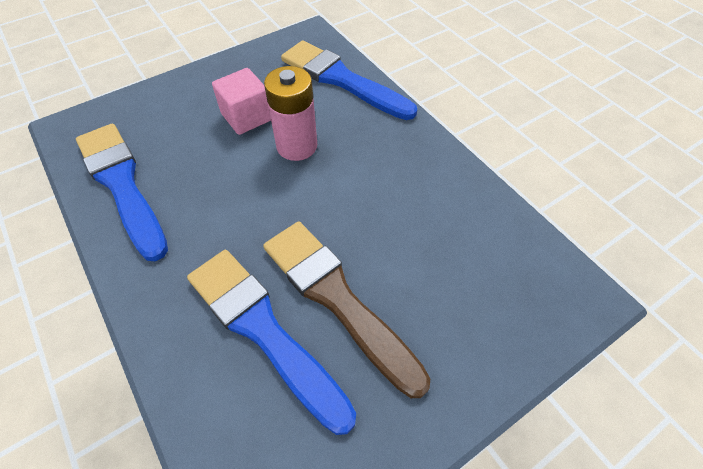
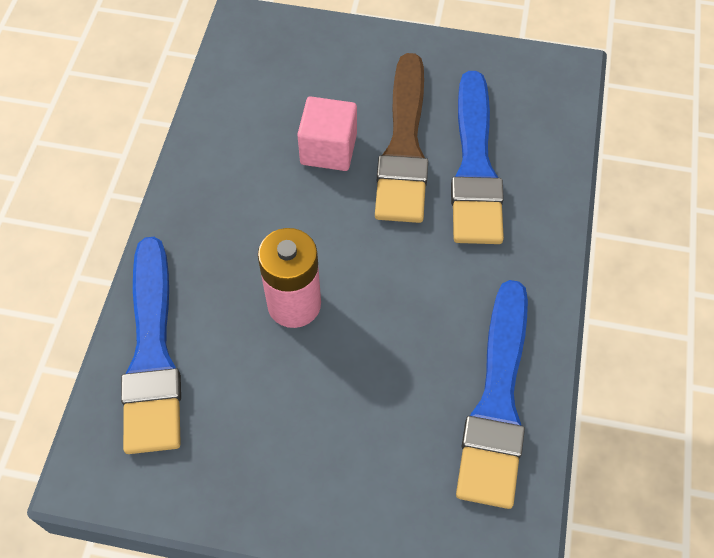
camera: 135 degrees left, 5 degrees up
pink cube [212,68,271,135] -> pink cube moved to [297,96,357,171]

